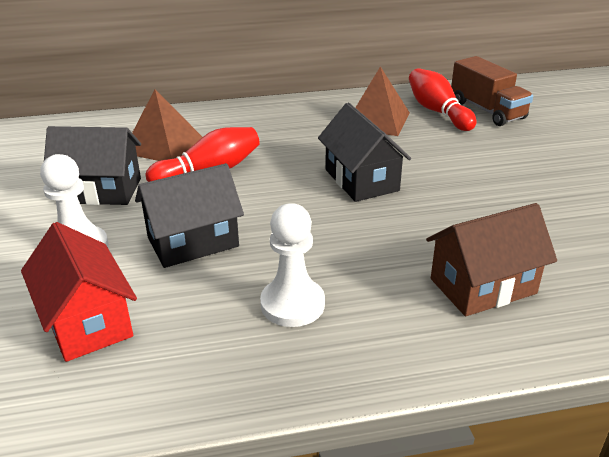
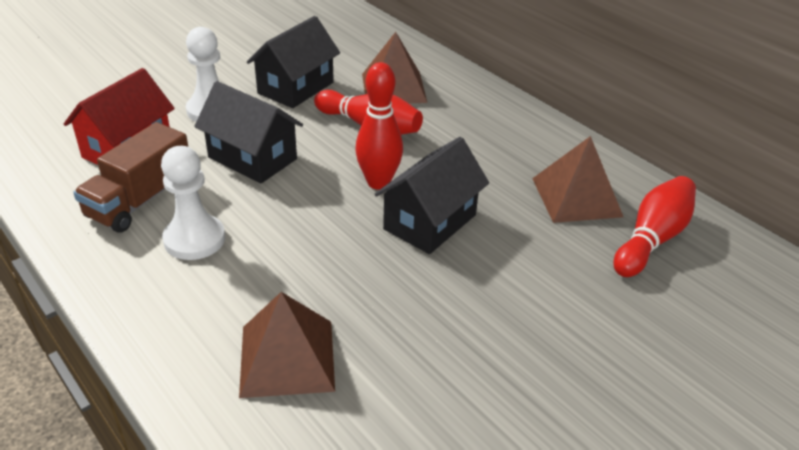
camera: 60 degrees right, 5 degrees up
black house [44,126,141,205] -> black house turned 60 degrees clockwise [247,16,340,108]
brown house [426,203,557,316] -> brown pyramid [239,292,335,398]
brown truck [451,56,533,126] -> brown truck moved to [73,122,188,233]
none -> red bowling pin [355,62,403,190]

